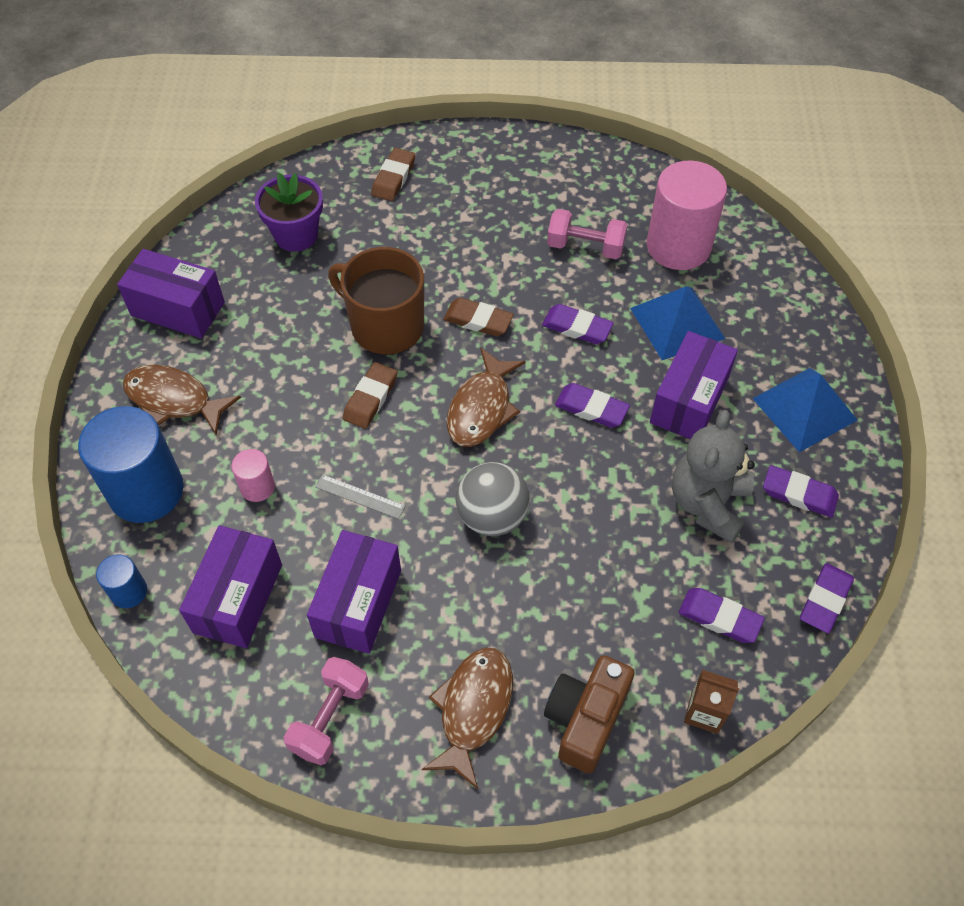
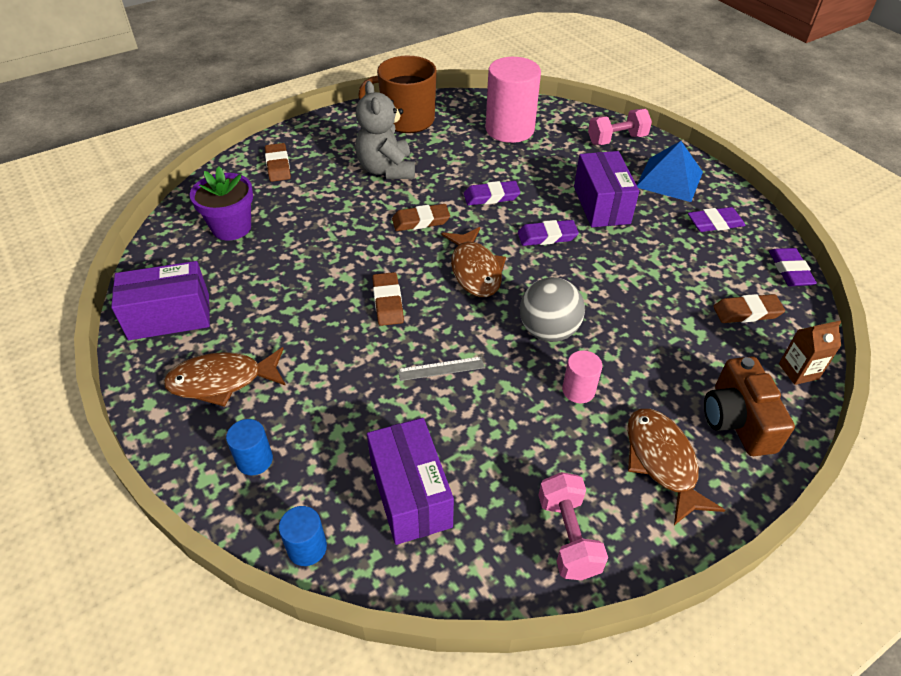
camera: 35 degrees left, 10 degrees down
blue cylinder [78,406,183,523] -> blue cylinder [226,419,273,475], size x0.47
pink cylinder [232,449,275,502] -> pink cylinder moved to [562,350,602,403]
purple box [307,530,401,654] -> none
brown mug [328,247,424,355] -> brown mug moved to [358,56,437,133]
pink dumbbell [547,209,628,259] -> pink dumbbell moved to [588,109,652,145]
blue pyramid [630,286,725,360] -> none
grey teddy bear [672,410,755,543] -> grey teddy bear moved to [356,81,415,179]
purple eraser [679,588,765,643] -> brown eraser [713,294,785,323]

